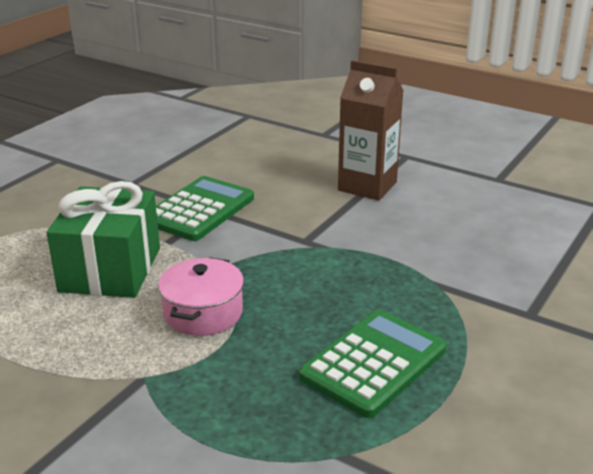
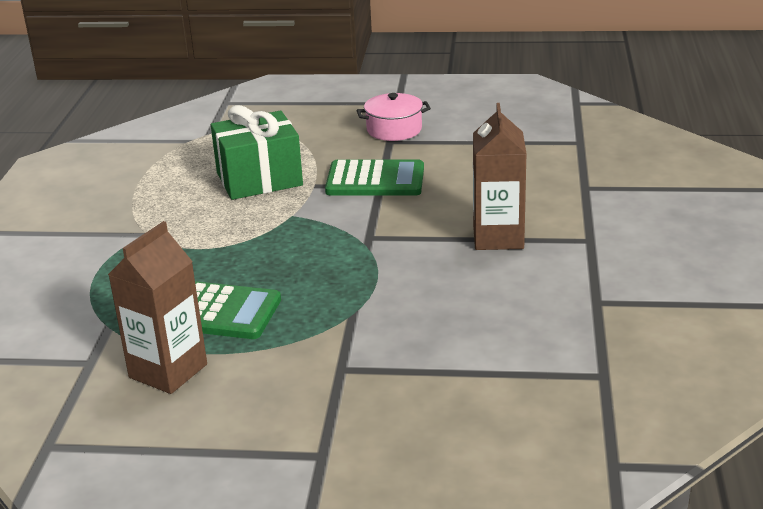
camera: 65 degrees right, 0 degrees up
pink pot [158,257,244,336] -> pink pot moved to [356,93,431,141]
none -> brown carton [108,221,207,394]

